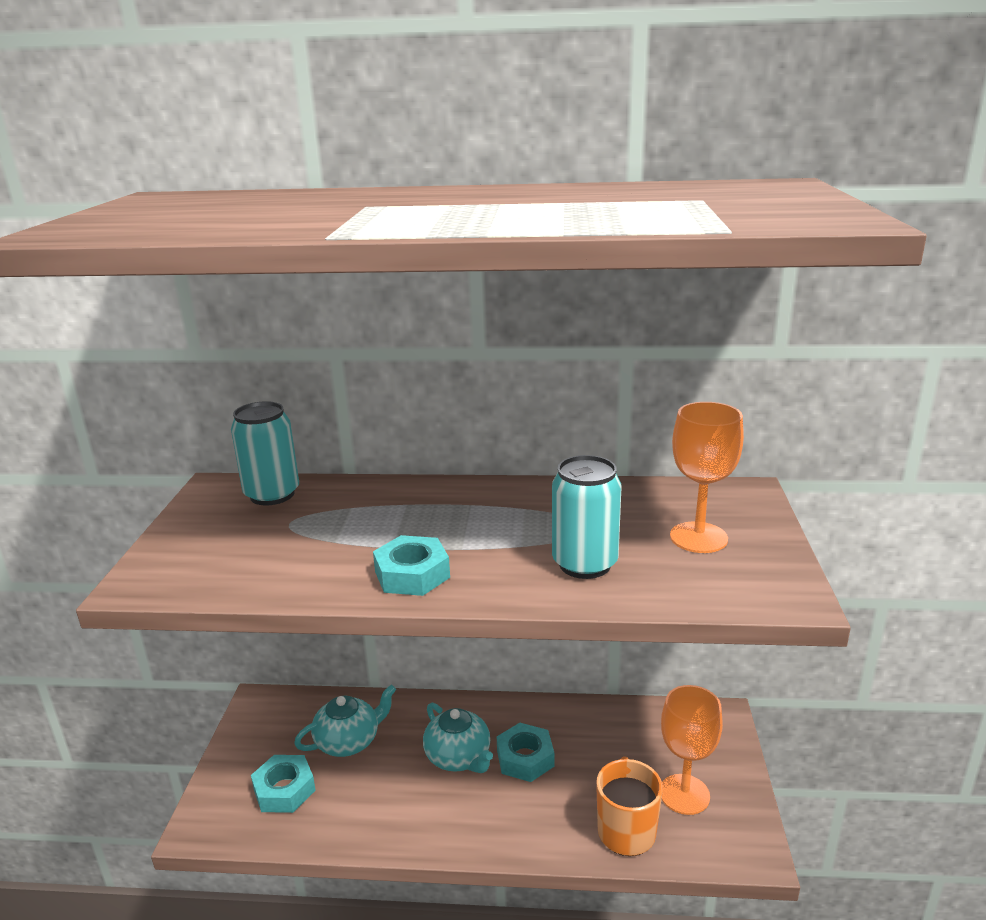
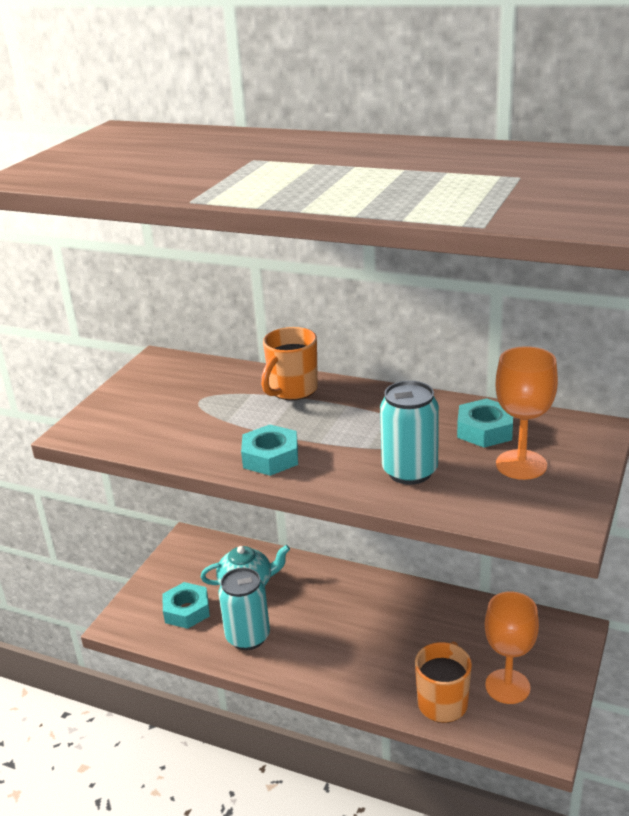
camera: 20 degrees right, 5 degrees up
turquoise can [231,401,299,505] -> turquoise can moved to [219,568,270,650]
turquoise teapot [423,703,493,773] -> none
turquoise nut [497,723,554,782] -> turquoise nut moved to [457,398,513,448]
none -> orange mug [261,327,318,400]

